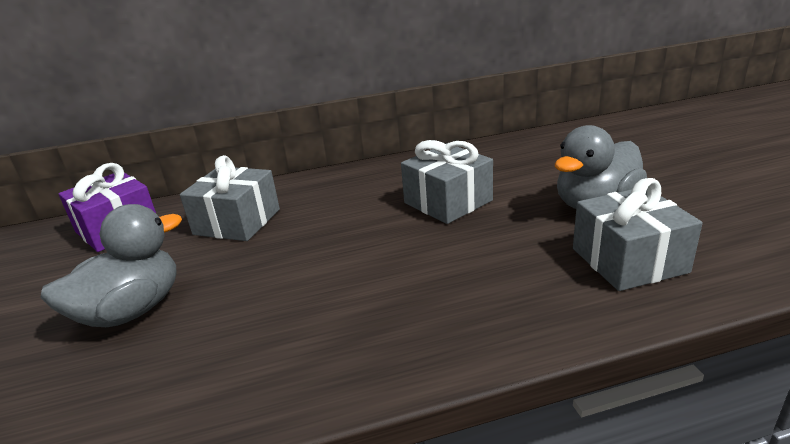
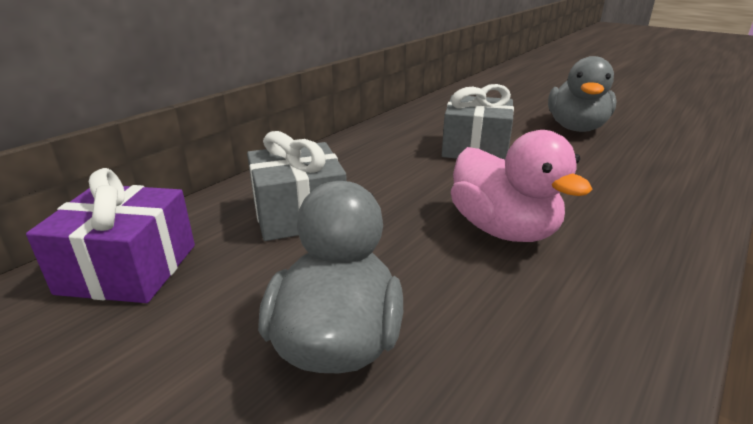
camera: 40 degrees left, 0 degrees up
grey gift [573,178,703,291] -> none
none -> pink duck [451,130,592,242]

